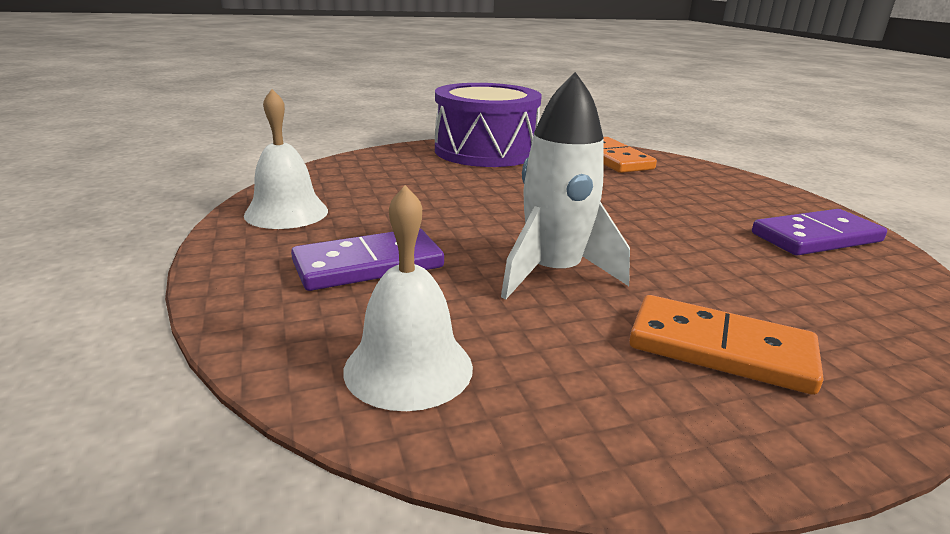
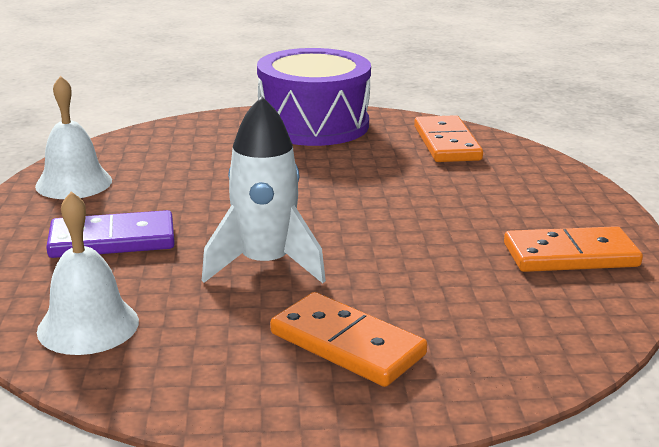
camera: 15 degrees right, 0 degrees up
purple domino [752,209,887,256] -> orange domino [504,226,643,272]

